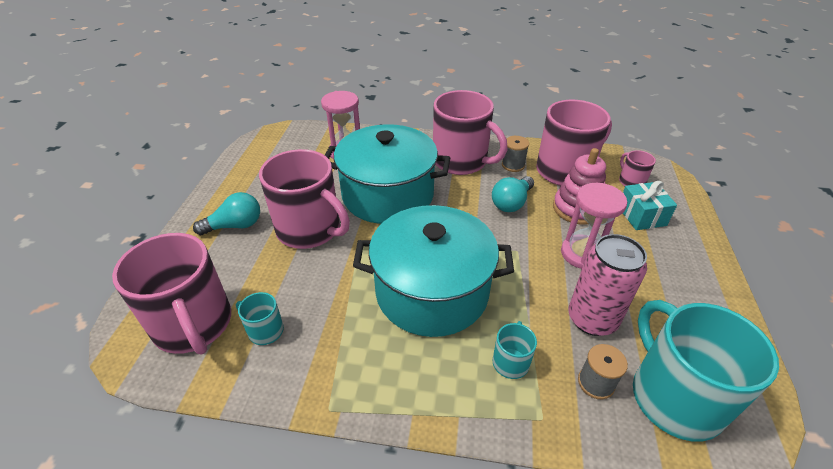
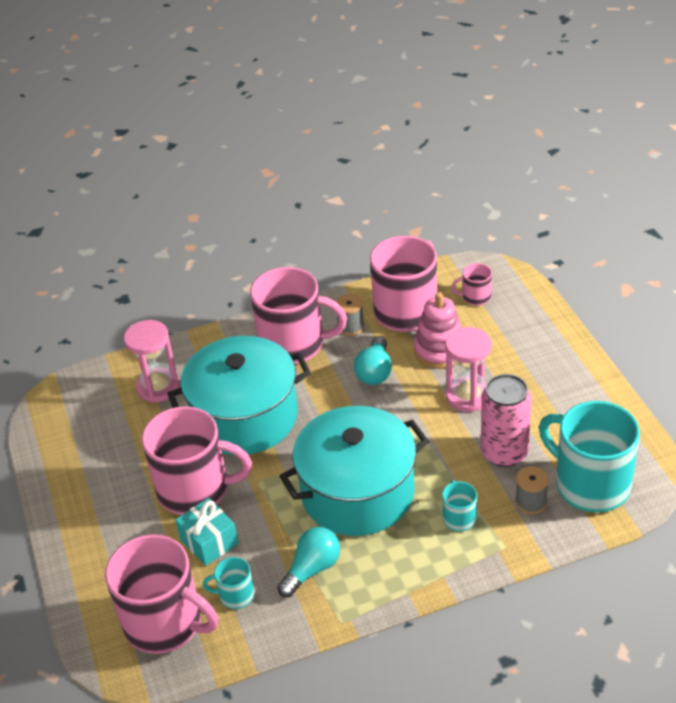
camera: 25 degrees left, 0 degrees up
turquoise light bulb [193,192,260,235] -> turquoise light bulb moved to [277,527,340,597]
pink mug [619,150,656,186] -> pink mug turned 45 degrees counterclockwise [451,263,492,306]
turquoise gift [623,181,677,230] -> turquoise gift moved to [175,498,238,566]

